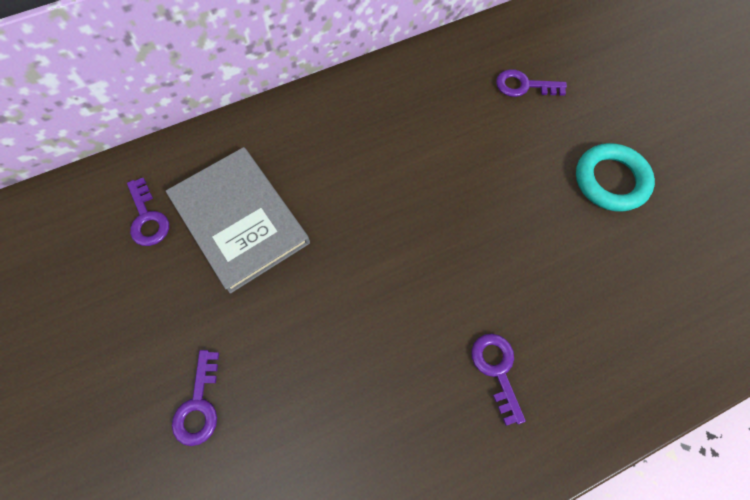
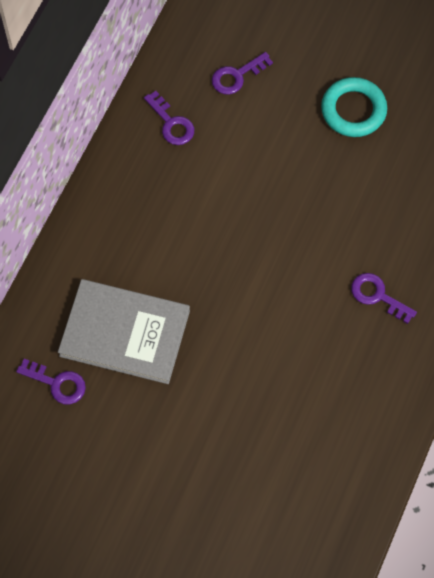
camera: 40 degrees left, 0 degrees up
purple key [172,350,219,446] -> purple key moved to [144,91,194,145]

